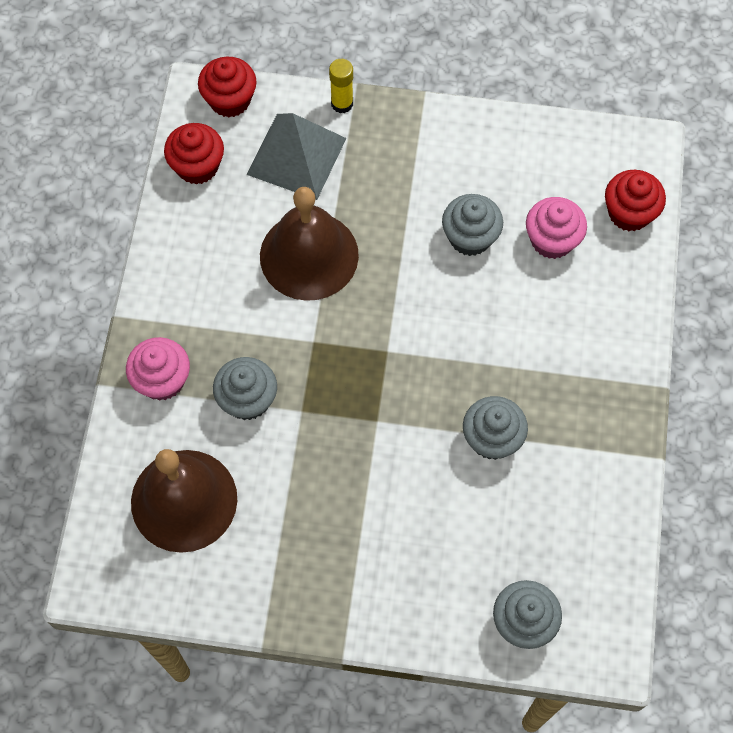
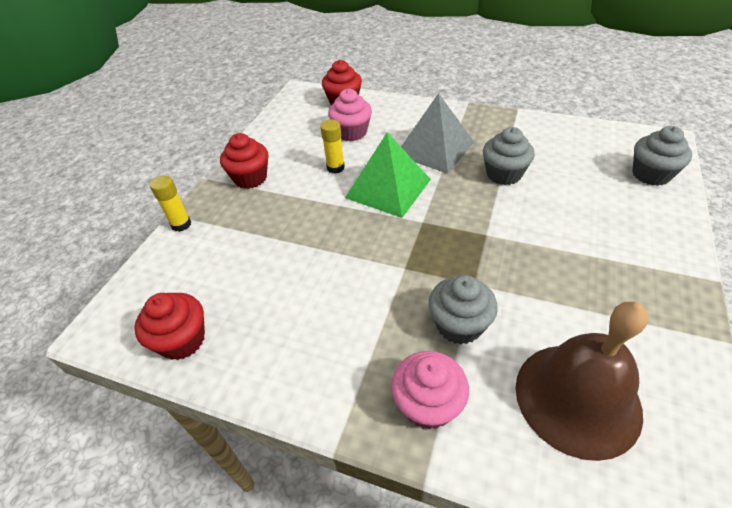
camera: 75 degrees left, 20 degrees down
red cupcake [198,57,257,117] -> red cupcake moved to [220,133,268,189]
grey pyramid [247,113,346,200] -> grey pyramid moved to [401,93,474,174]
brown bell [260,187,359,301] -> none
grey cupcake [442,194,503,256] -> yellow glue stick [320,120,345,174]
none -> green pyramid [345,132,431,218]

